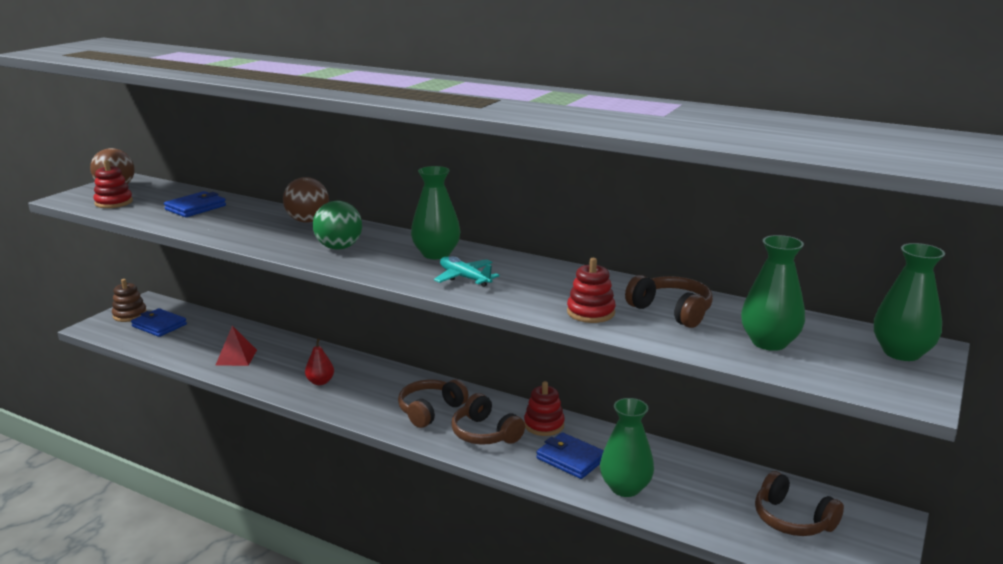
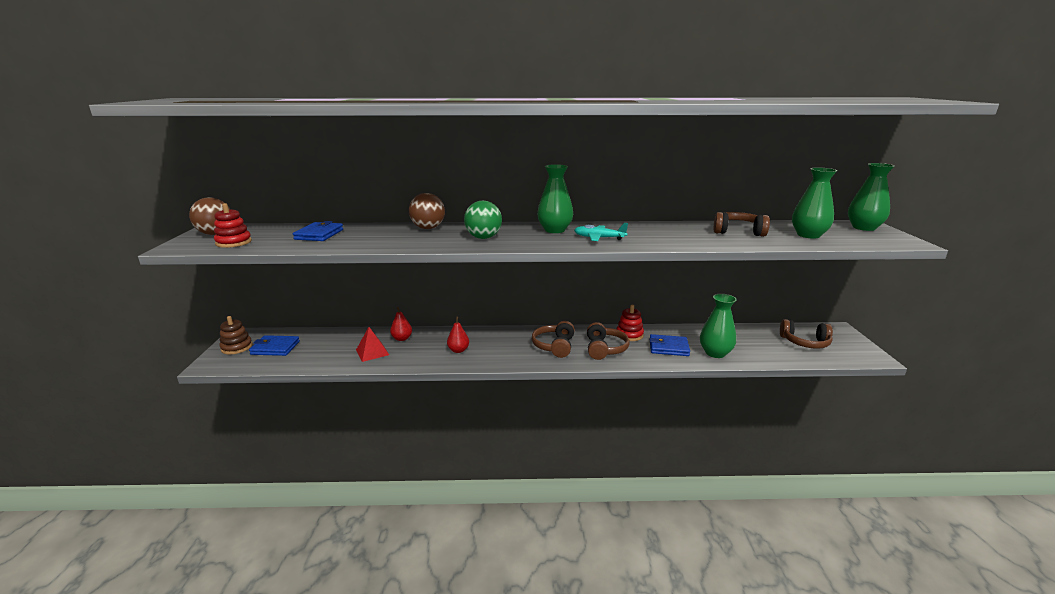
camera: 30 degrees left, 0 degrees up
brown headphones [452,393,525,445] -> brown headphones turned 105 degrees counterclockwise [587,322,630,360]
red stacking toy [567,258,616,323] -> none
none -> red pear [390,307,412,341]

